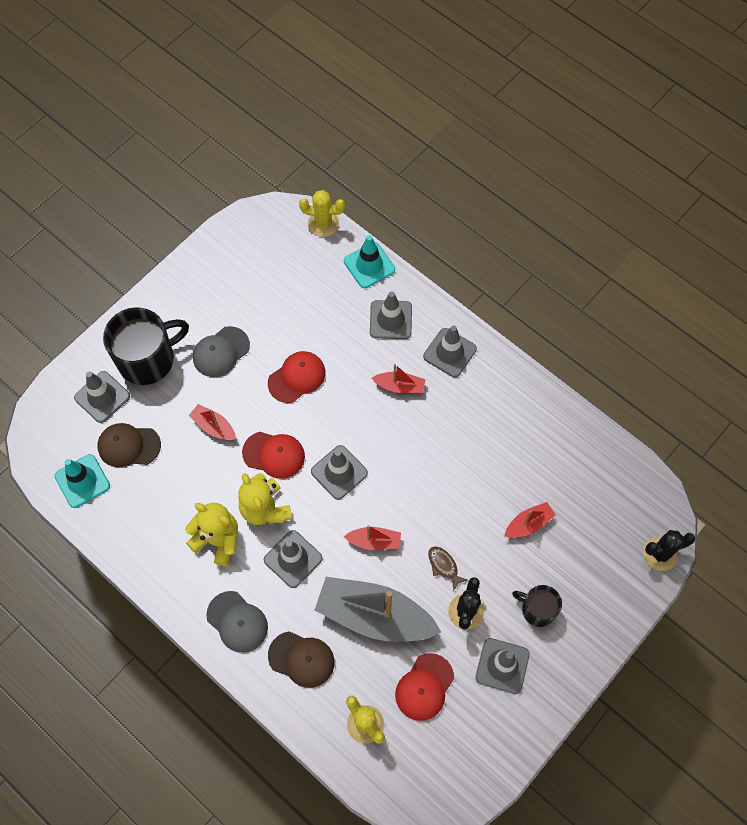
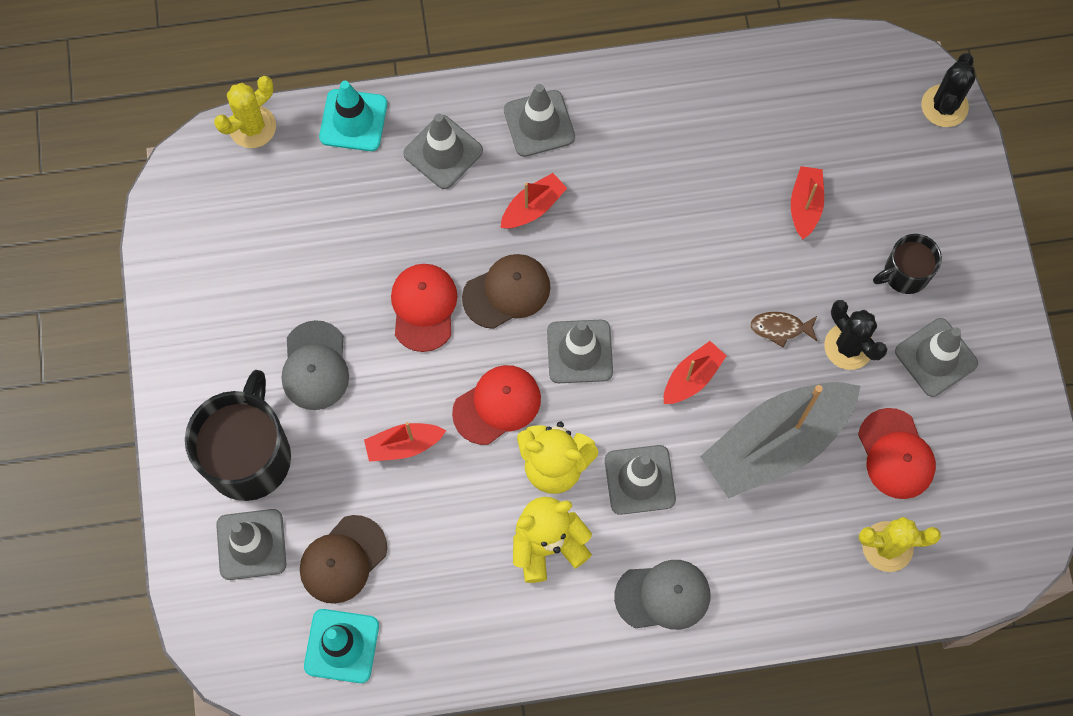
camera: 50 degrees left, 5 degrees up
brown cap [268,631,334,688] -> brown cap moved to [462,254,550,329]

